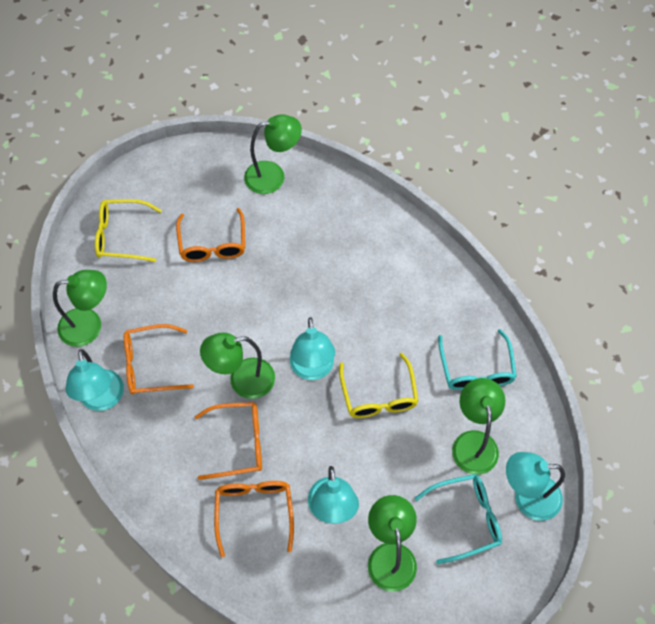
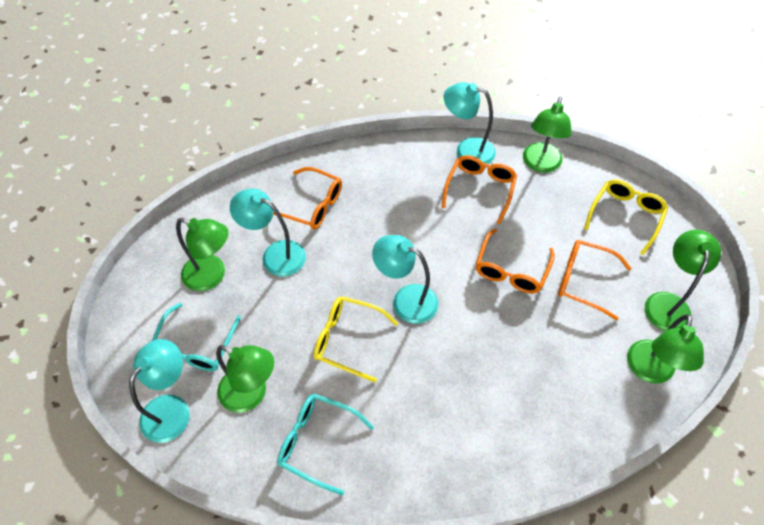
camera: 120 degrees right, 5 degrees down
orange glasses [195,402,262,480] -> orange glasses moved to [475,229,555,294]
green lamp [200,333,275,399] -> green lamp moved to [645,230,721,331]

